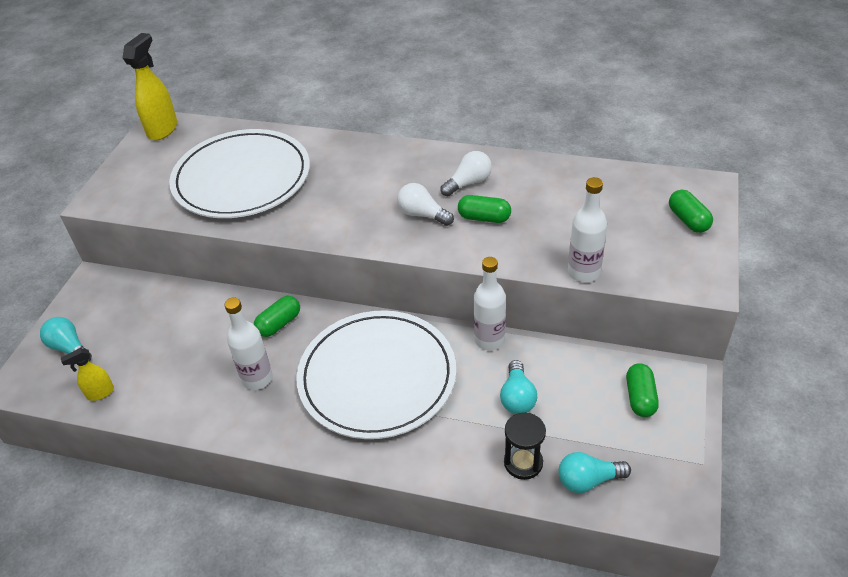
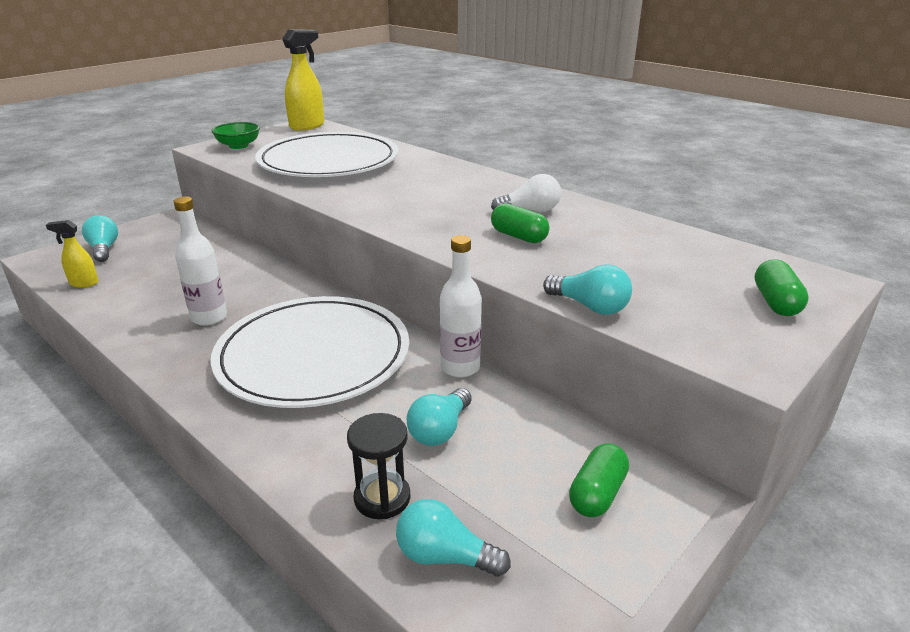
camera: 25 degrees right, 15 degrees down
green capsule [254,296,300,337] -> none
white light bulb [397,183,454,226] -> none
white bottle [568,177,607,282] -> turquoise light bulb [543,264,632,315]
none -> green bowl [211,122,260,149]

